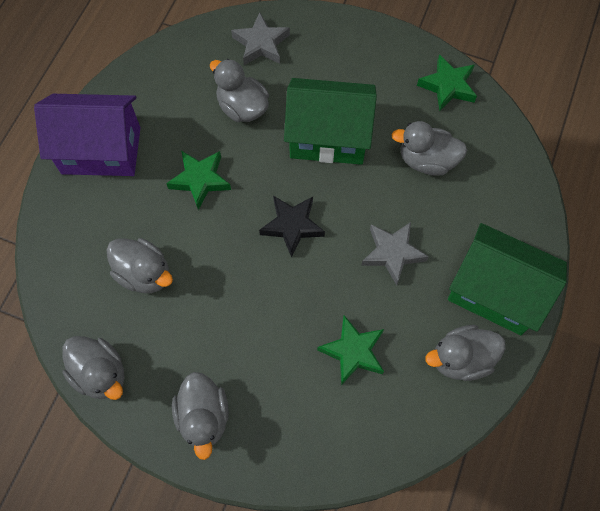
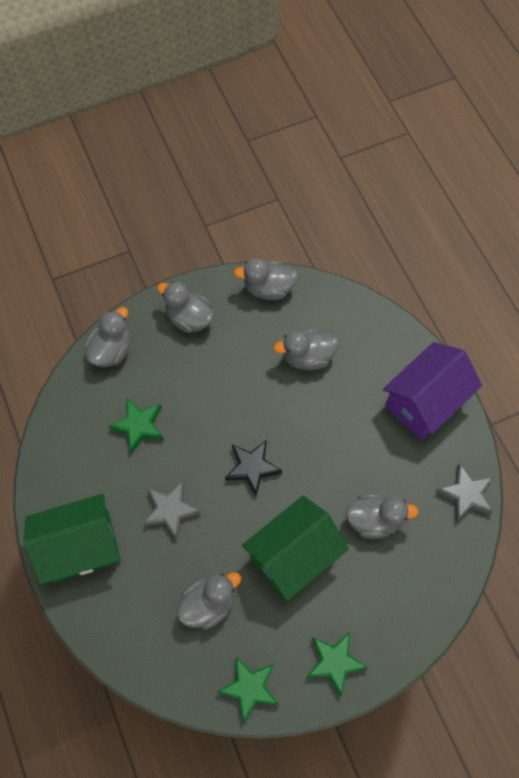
camera: 135 degrees right, 0 degrees up
green star [166,151,231,210] -> green star moved to [307,632,368,696]
grey star [231,12,290,65] -> grey star moved to [436,463,493,521]
grey duck [425,325,505,381] -> grey duck moved to [84,307,130,367]

